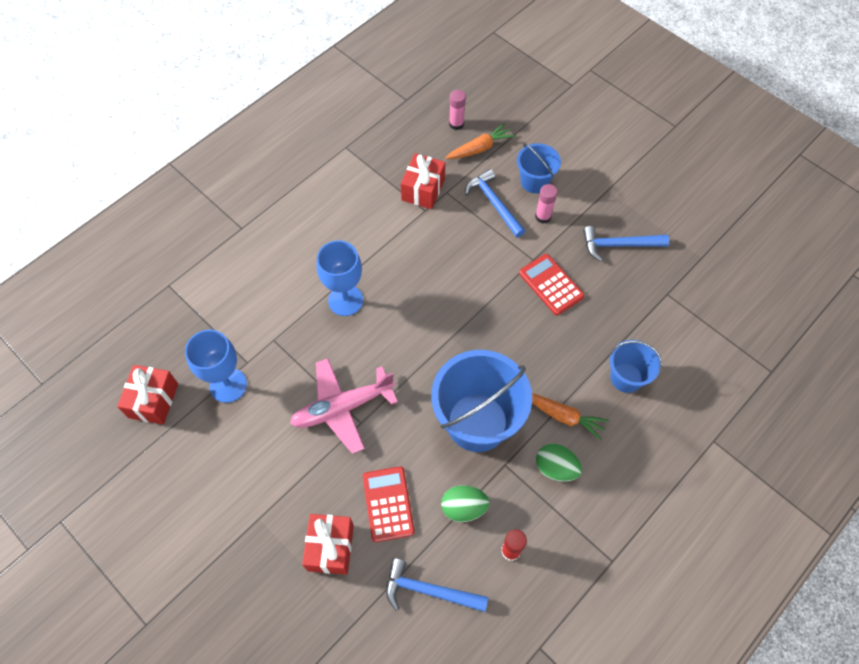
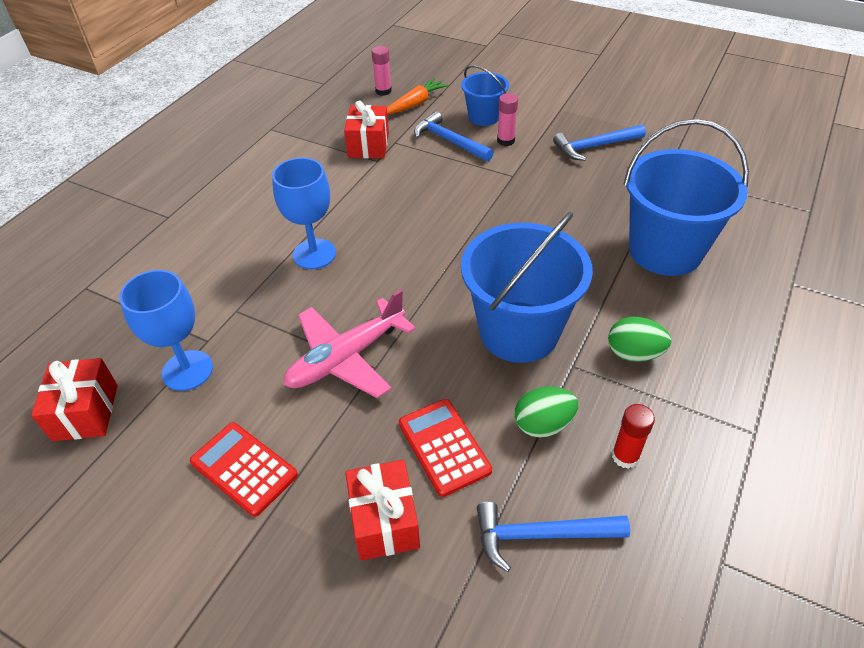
camera: 15 degrees left, 15 degrees down
red calculator [519,254,585,315] -> red calculator moved to [190,422,298,517]
orange carrot [532,393,609,440] -> none
blue bucket [610,340,662,393] -> blue bucket [624,119,749,276], size x1.87

